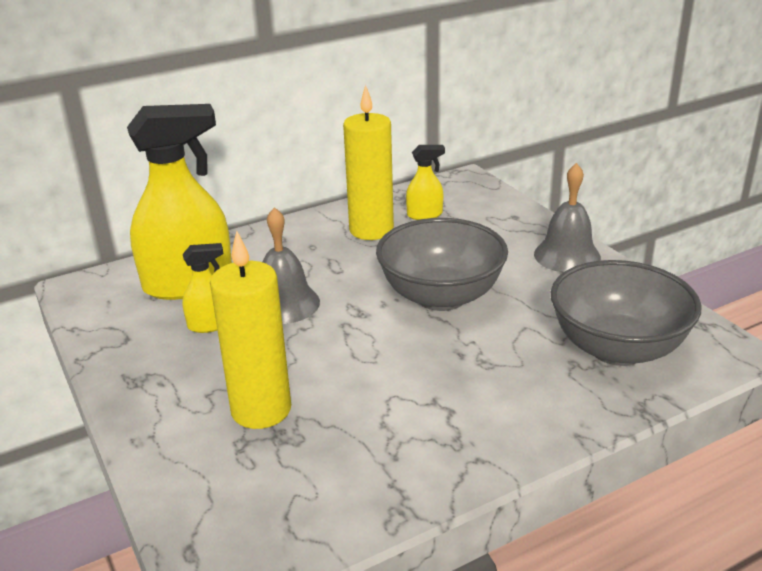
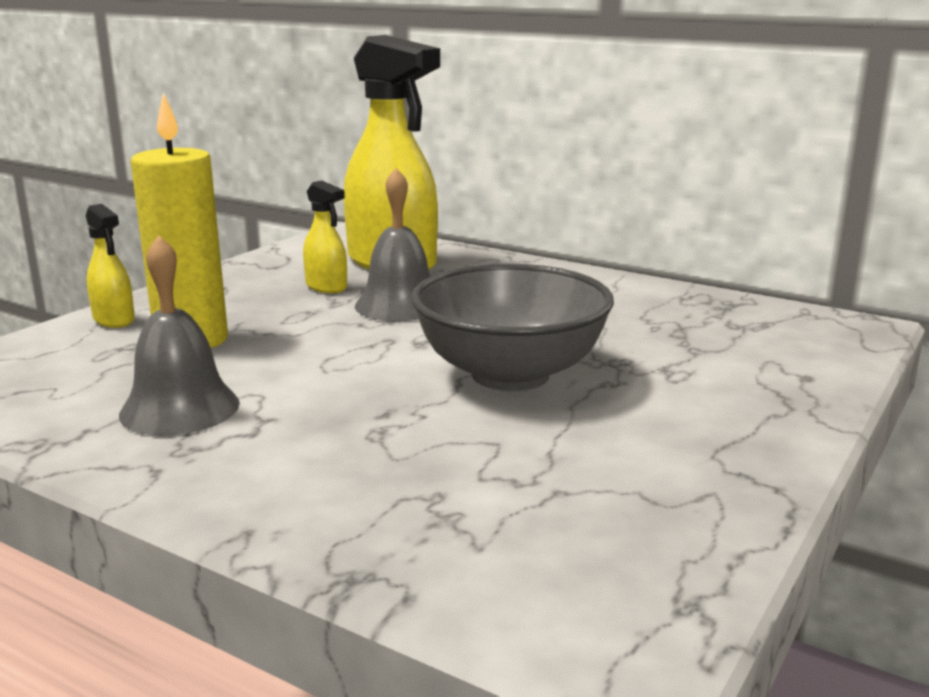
camera: 60 degrees right, 10 degrees down
yellow candle [343,85,394,240] -> none
yellow spray bottle [406,145,445,220] -> yellow spray bottle moved to [86,204,135,328]
grey bell [534,163,601,272] -> grey bell moved to [119,235,240,435]
grey bowl [551,260,701,366] -> none

